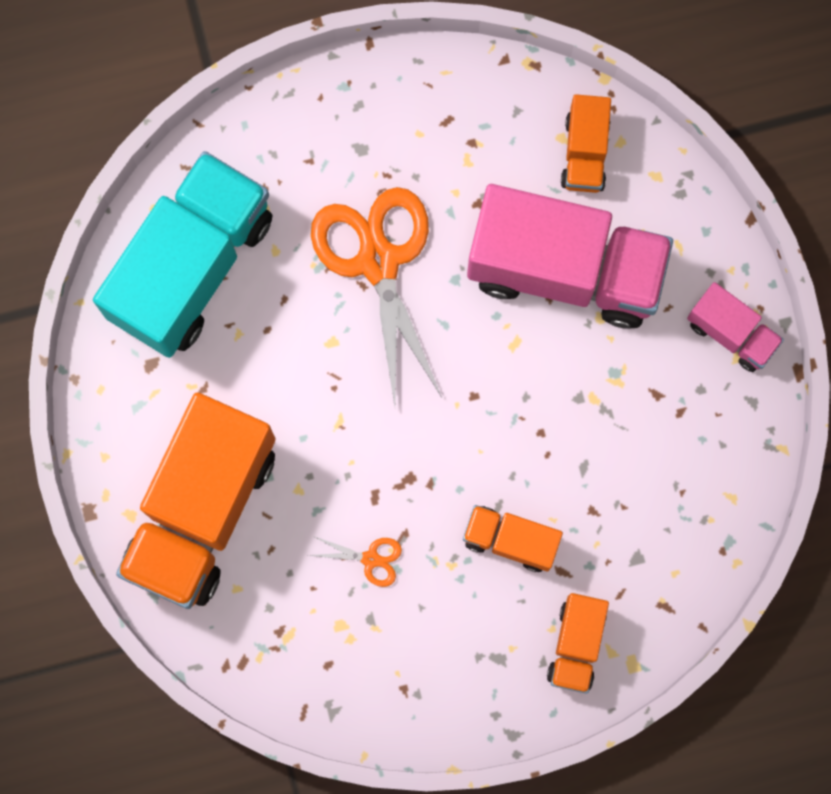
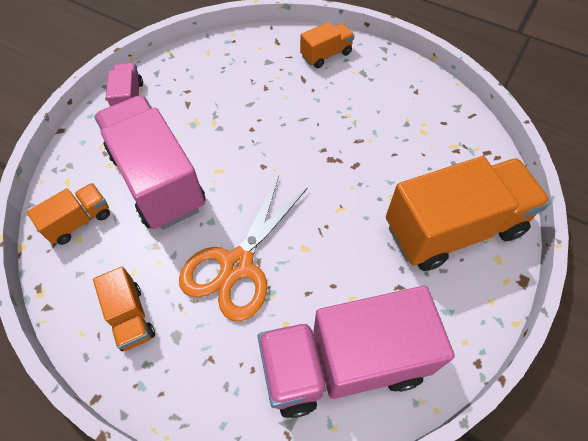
camera: 135 degrees left, 20 degrees down
turquoise truck [93,151,272,358] -> pink truck [258,286,455,418]
orange scissors [309,536,402,587] -> none
orange truck [463,505,563,572] -> orange truck moved to [93,267,155,351]

